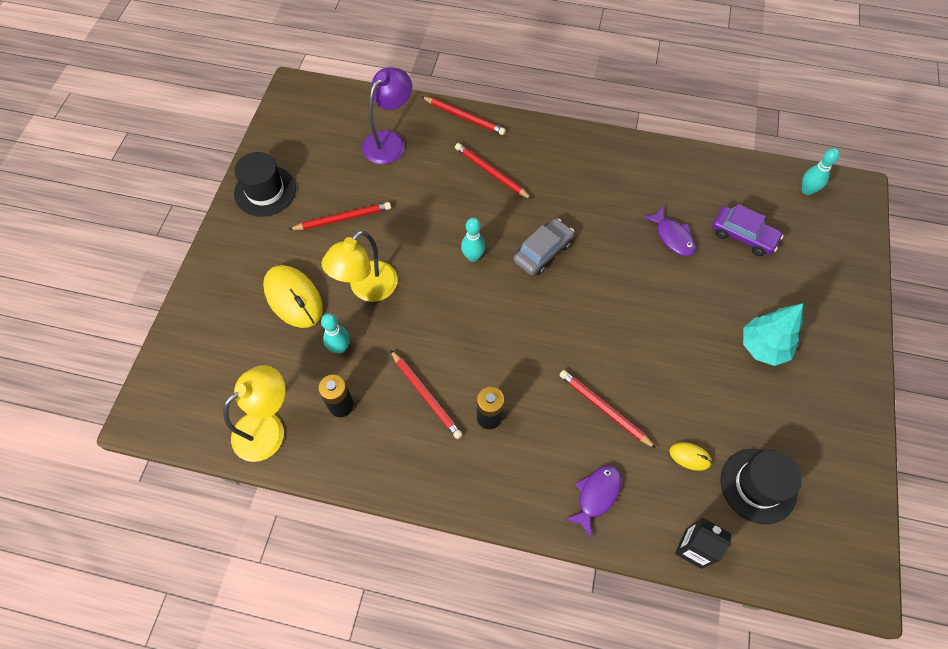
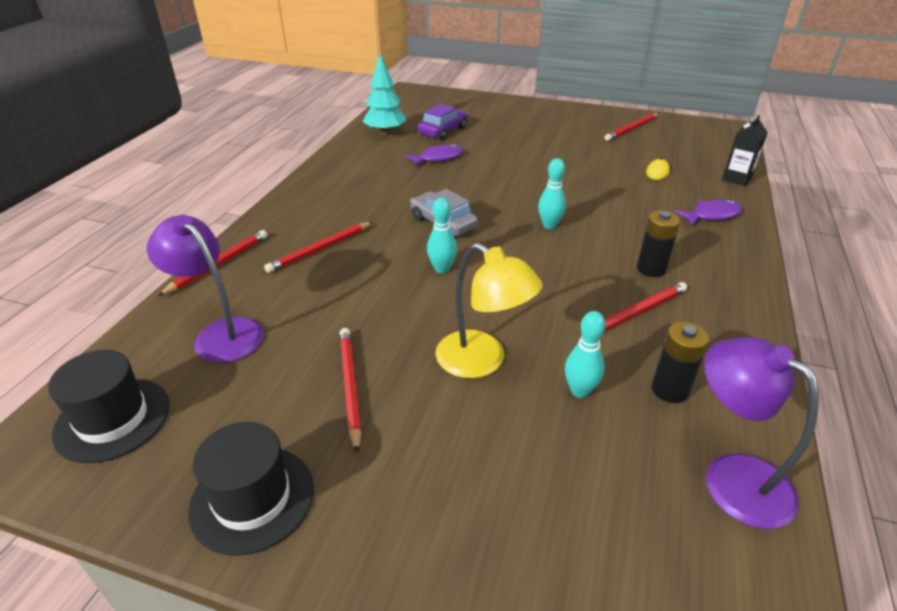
camera: 85 degrees left, 25 degrees down
yellow lamp [223,365,286,462] -> purple lamp [704,337,819,529]
yellow mouse [263,265,323,328] -> none
red pencil [560,370,656,448] -> red pencil moved to [605,113,659,141]
purple fish [565,465,621,537] -> purple fish turned 120 degrees clockwise [674,200,742,226]
black hat [721,449,802,524] -> black hat moved to [48,350,169,463]
turquoise tree [743,303,803,366] -> turquoise tree moved to [362,54,406,135]
turquoise bowling pin [802,148,840,195] -> turquoise bowling pin moved to [538,158,566,229]

